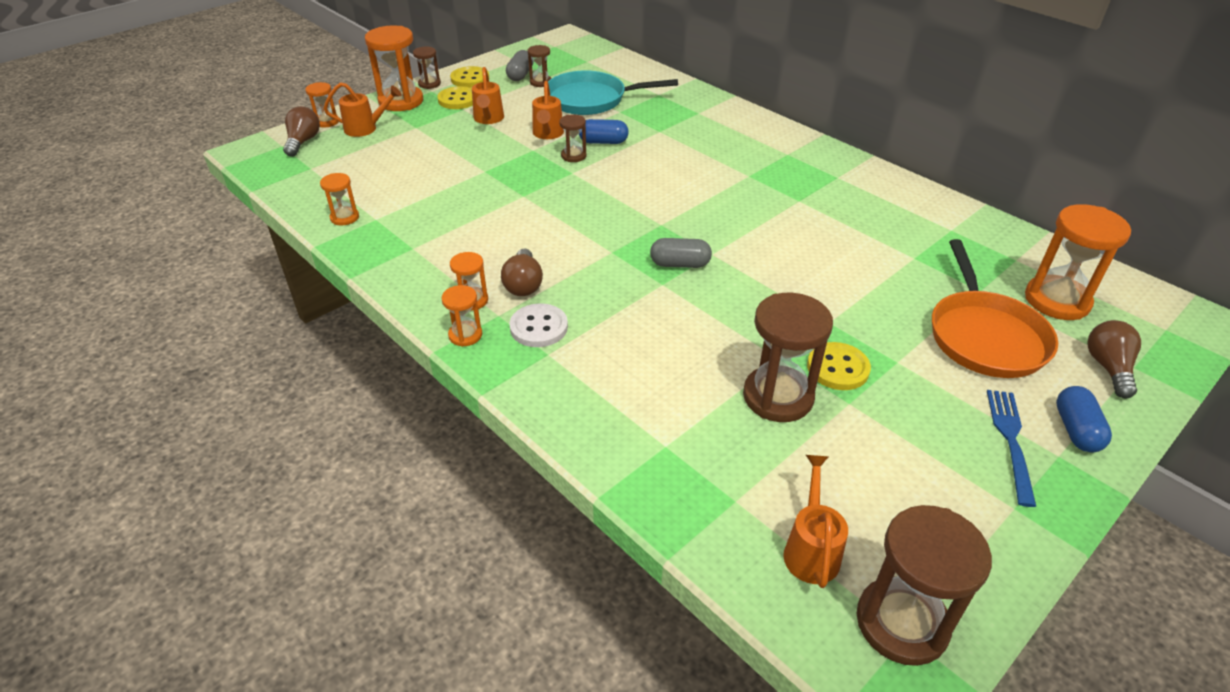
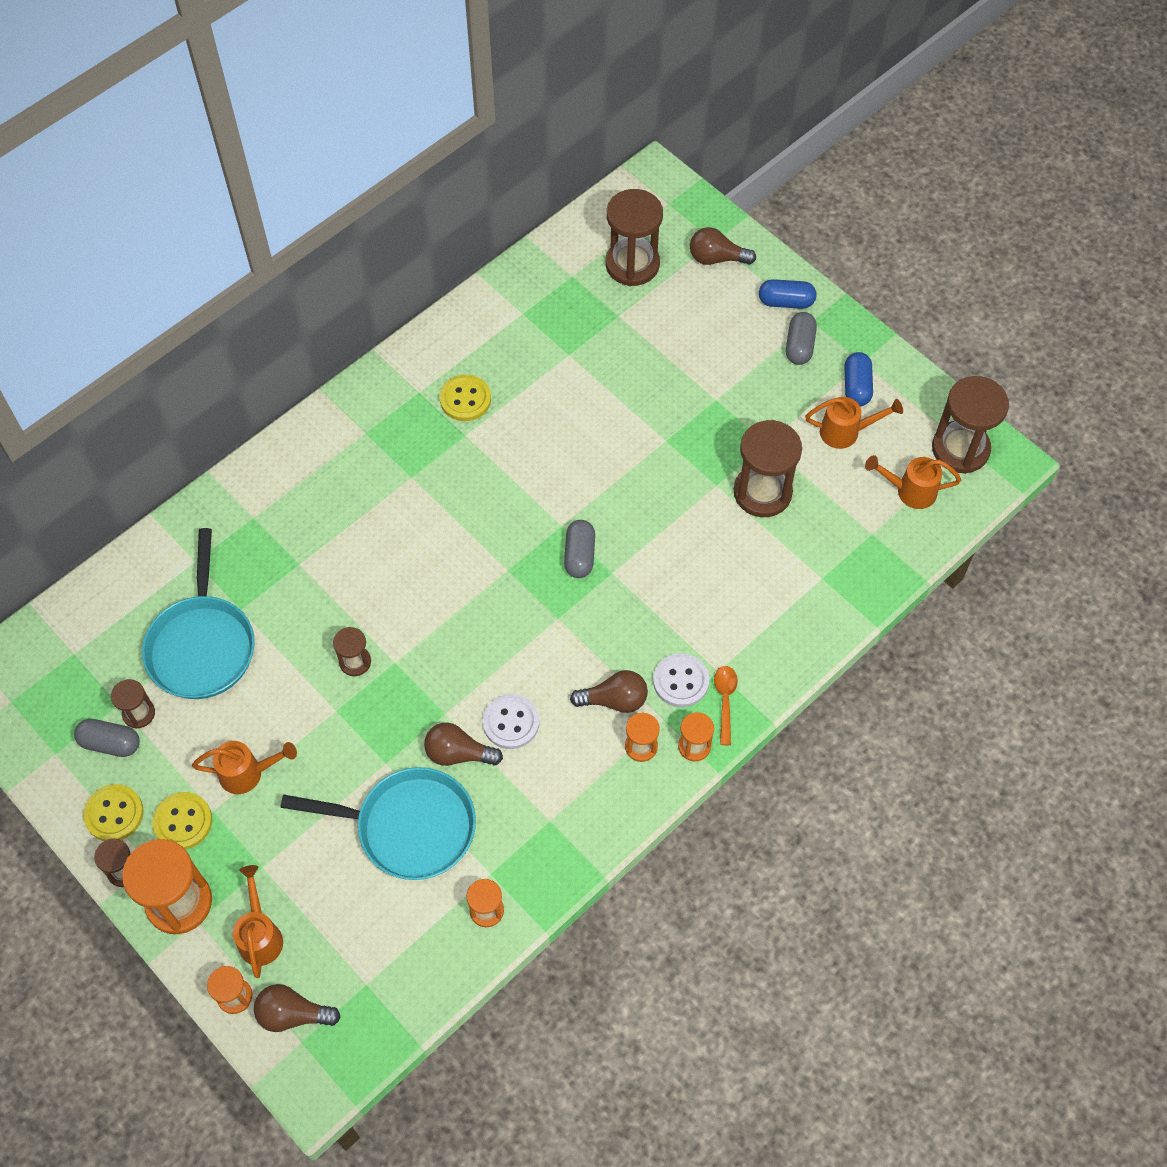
camera: 90 degrees left, 20 degrees up
orange watering can [532,81,564,139] -> orange watering can moved to [805,397,903,449]
blue capsule [579,119,629,144] -> blue capsule moved to [844,352,873,406]
yellow button [807,342,871,390] -> yellow button moved to [440,375,491,421]
orange pan [932,239,1058,378] -> none
blue fork [987,390,1036,507] -> grey capsule [786,312,817,365]
orange hourglass [1025,204,1131,320] -> brown hourglass [605,189,663,286]
none -> turquoise pan [280,767,476,880]
none -> brown light bulb [424,723,503,766]
none -> white button [482,694,539,749]
none -> orange spoon [714,666,738,745]

